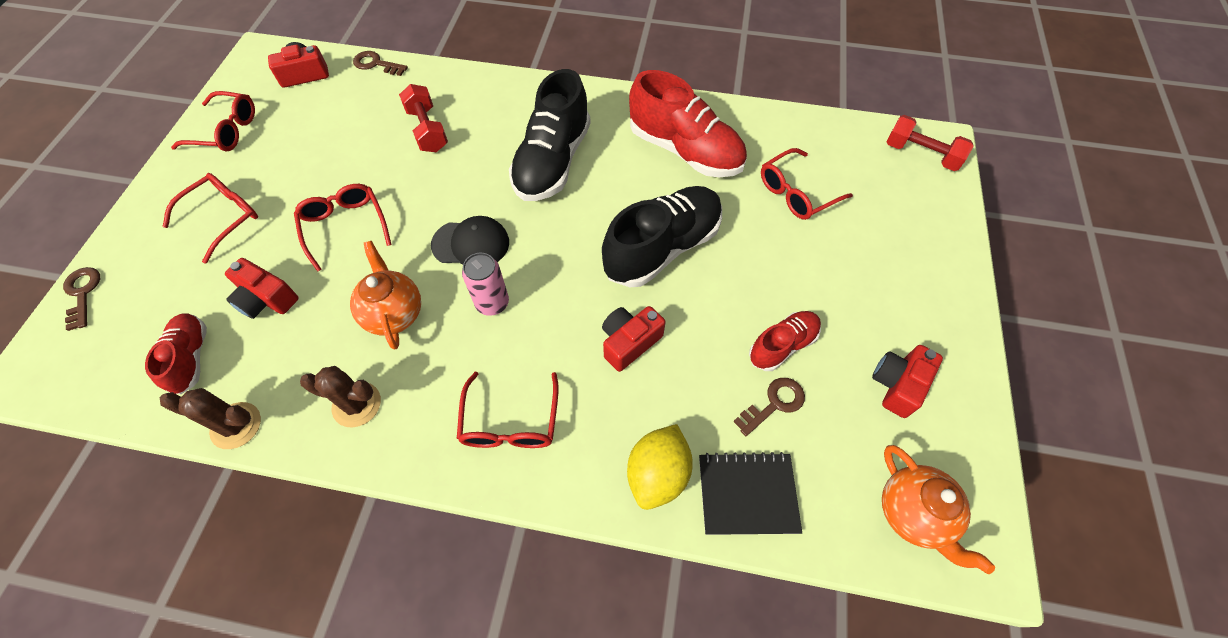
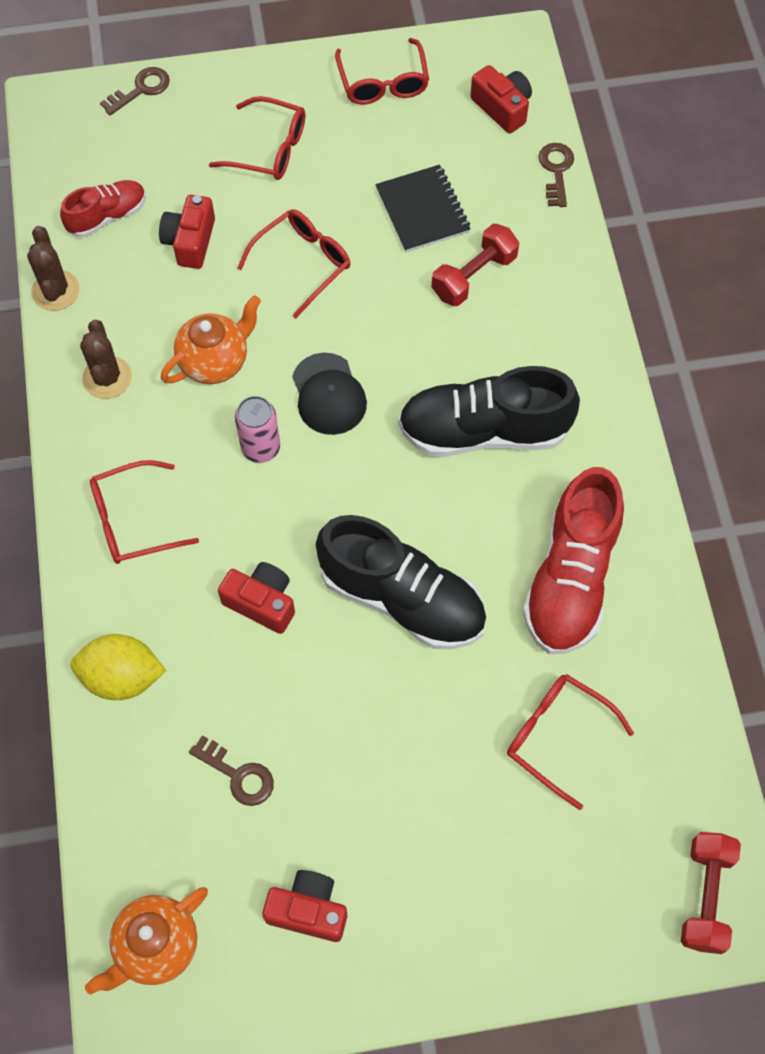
camera: 70 degrees right, 5 degrees up
black notebook [699,452,802,535] -> black notebook moved to [376,165,470,252]
red shoe [749,311,821,371] -> none

